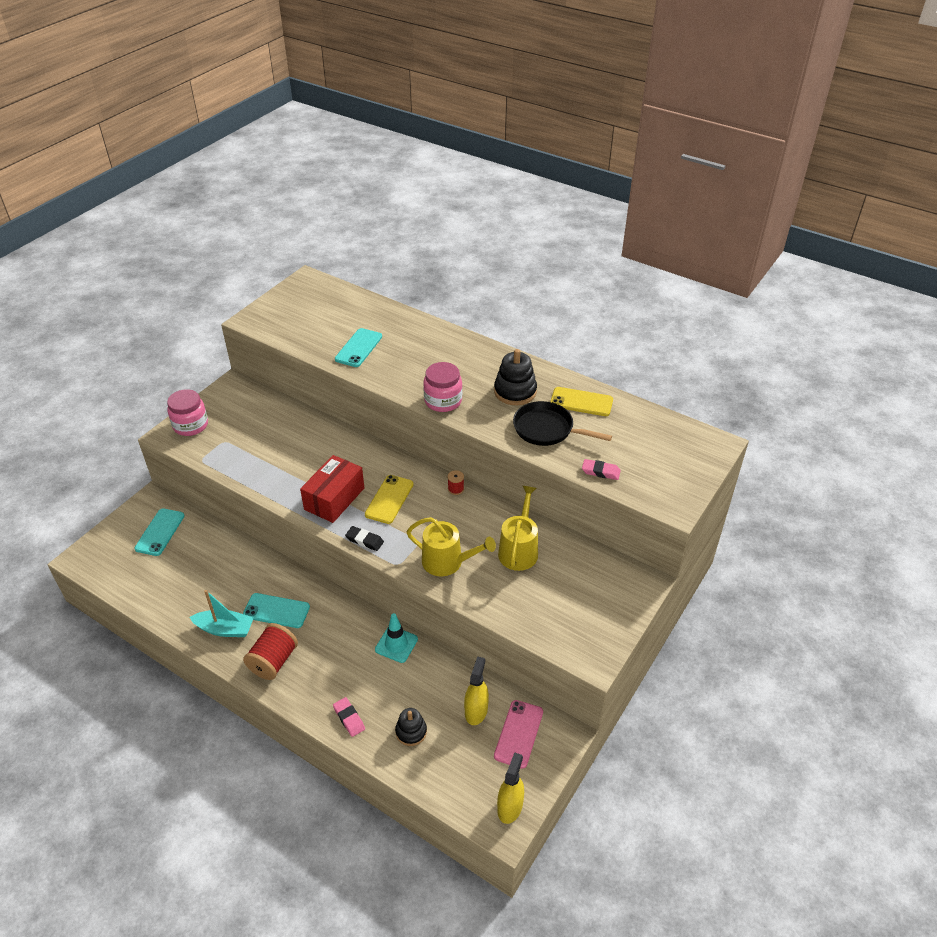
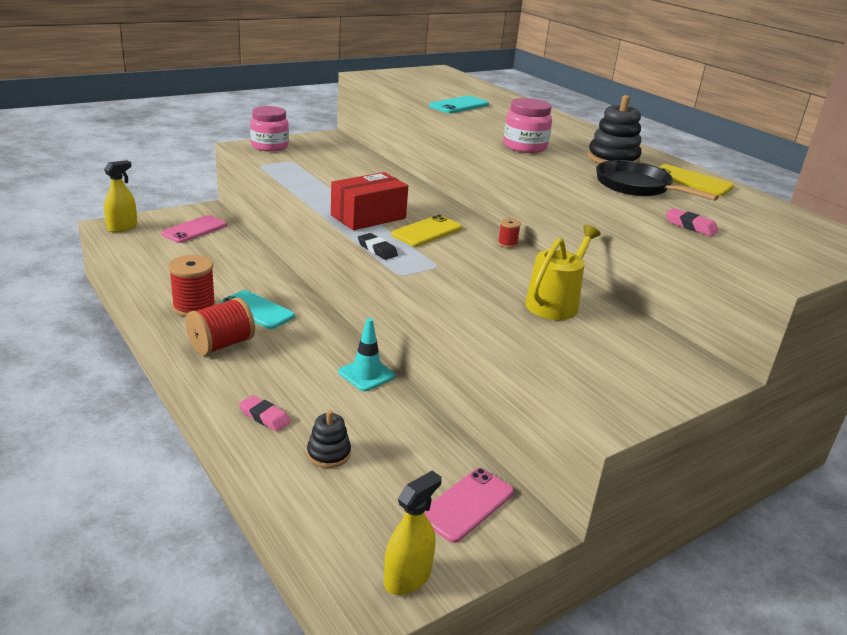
camera: 20 degrees right, 15 degrees down
turquoise phone [134,508,184,556] -> pink phone [161,215,227,243]
turquoise boat [190,590,254,637] -> red spool [169,255,216,317]
pink eraser [333,697,365,737] -> pink eraser turned 45 degrees counterclockwise [239,395,291,431]
yellow watering can [406,517,496,576] -> none
yellow spray bottle [464,656,489,725] -> yellow spray bottle moved to [104,160,137,232]

